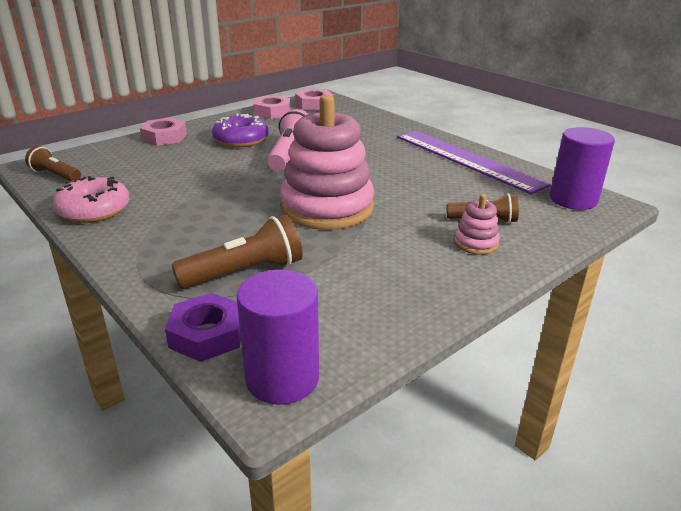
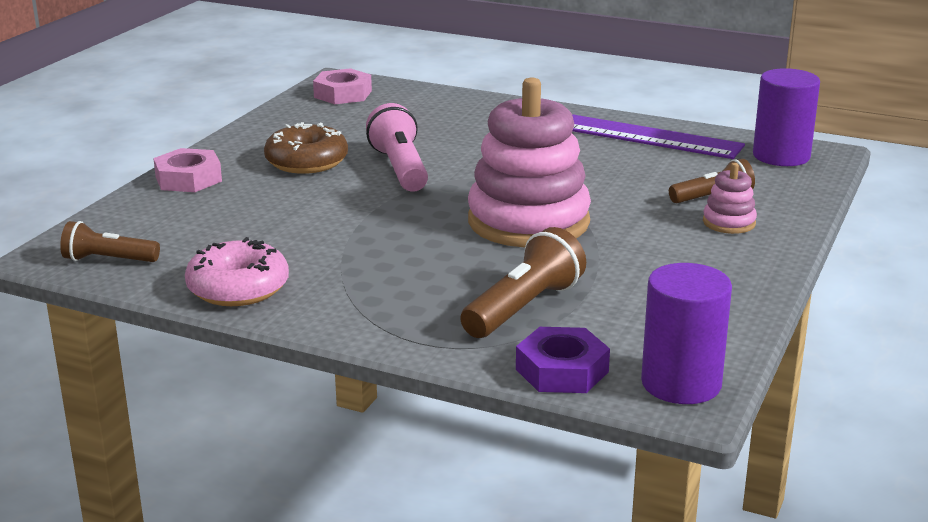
camera: 25 degrees left, 5 degrees down
purple donut [212,114,269,147] -> brown donut [264,122,348,174]
pink nut [254,95,291,119] -> none

